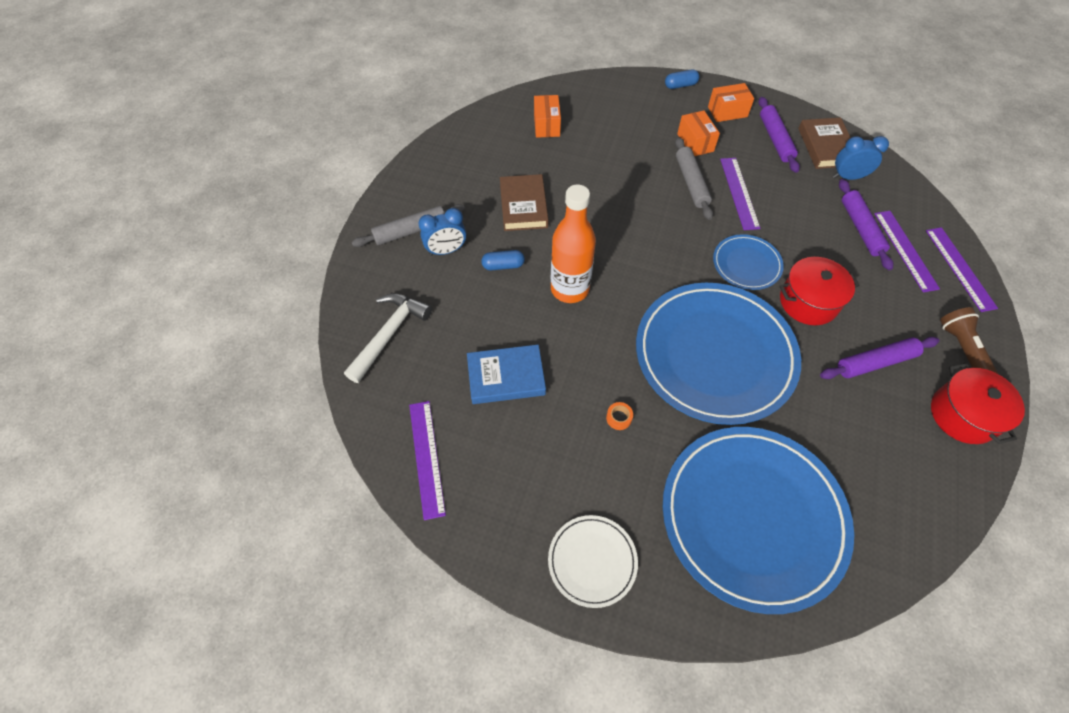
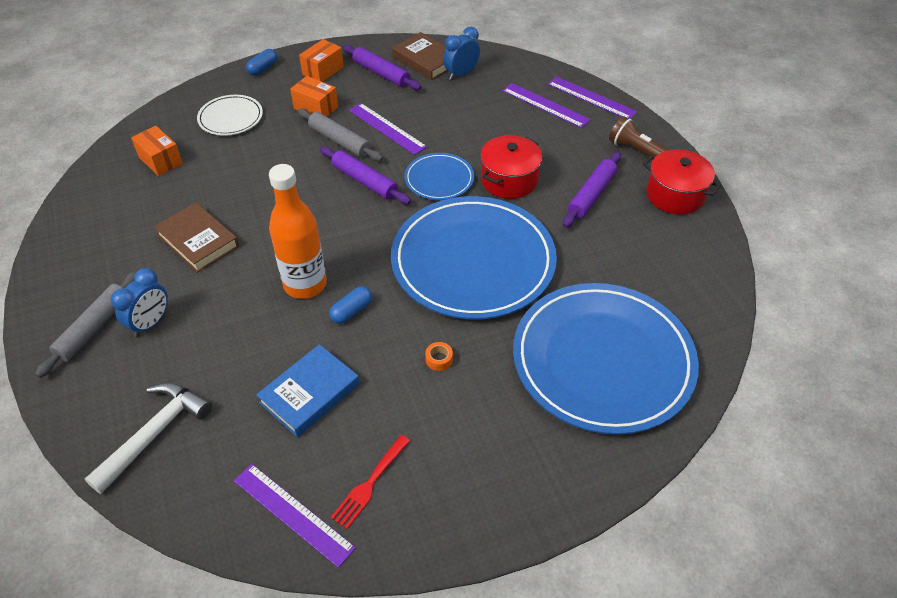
camera: 40 degrees left, 10 degrees down
white hammer [344,293,432,383] -> white hammer turned 45 degrees clockwise [85,383,212,494]
blue capsule [481,250,525,270] -> blue capsule moved to [329,286,372,324]
white plate [548,515,638,608] -> white plate moved to [197,95,263,136]
purple rolling pin [839,179,893,270] -> purple rolling pin moved to [320,146,411,204]
none -> red fork [330,435,410,529]

